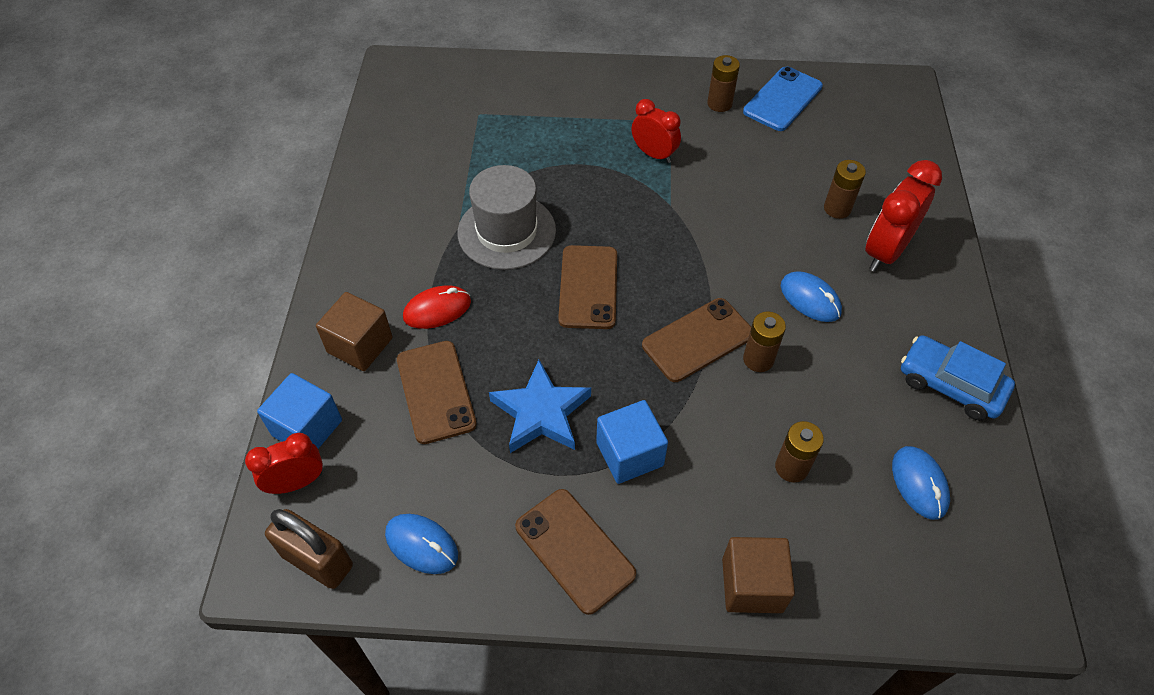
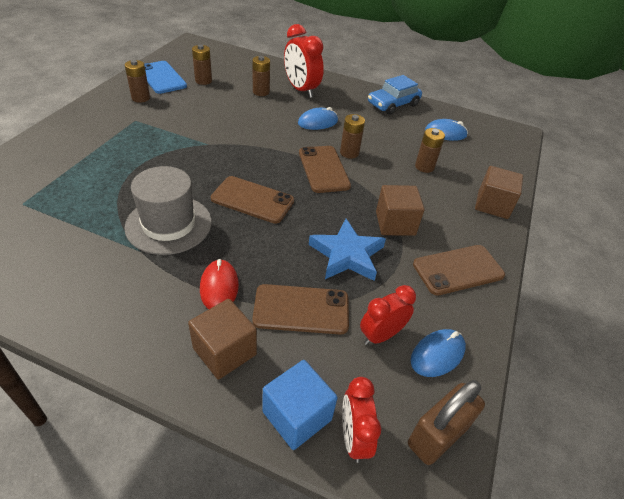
camera: 75 degrees left, 10 degrees down
blue cube [596,400,668,484] -> brown cube [376,185,425,236]
red clock [632,99,681,163] -> red clock moved to [360,285,416,345]
none -> brown battery [192,44,212,85]

